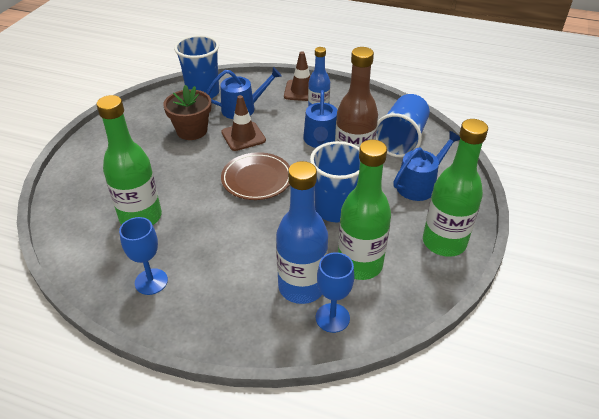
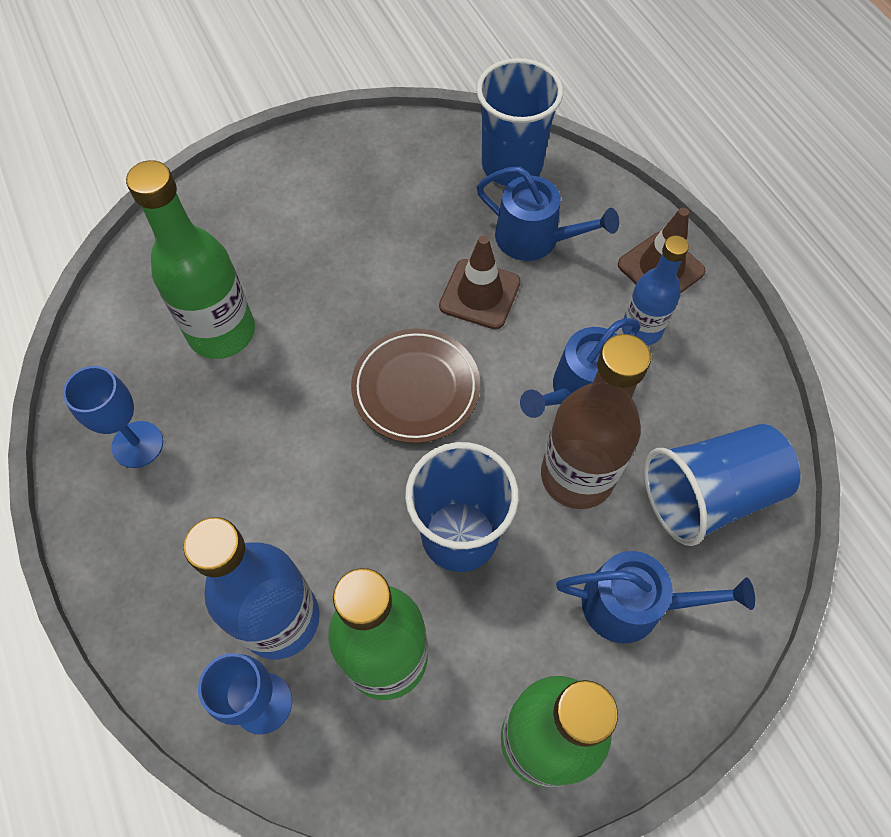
camera: 45 degrees right, 20 degrees up
brown flower pot [163,85,212,140] -> none

